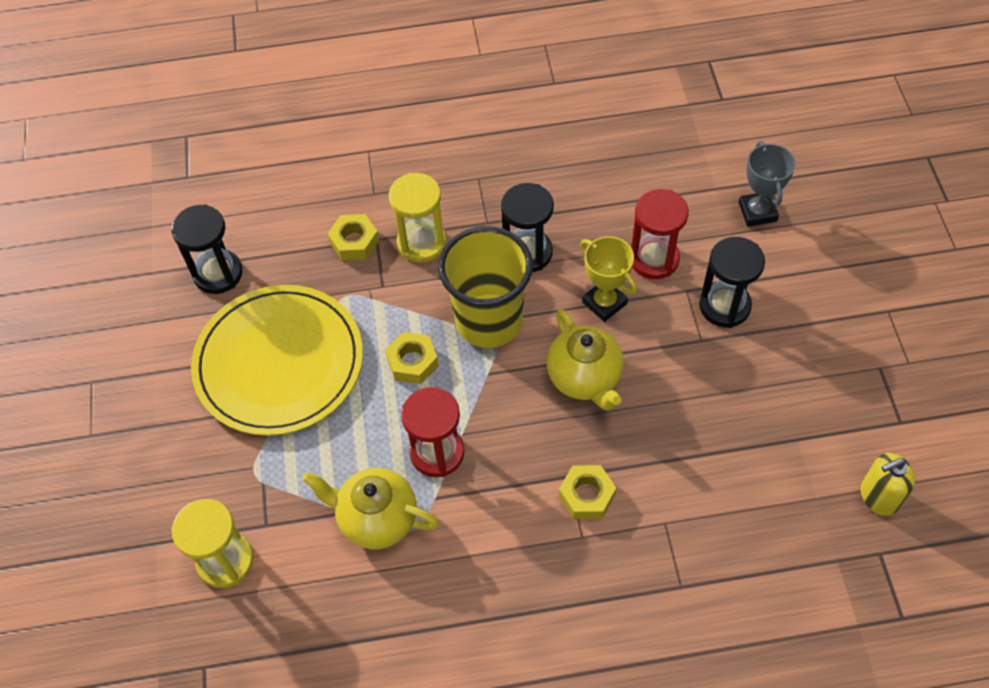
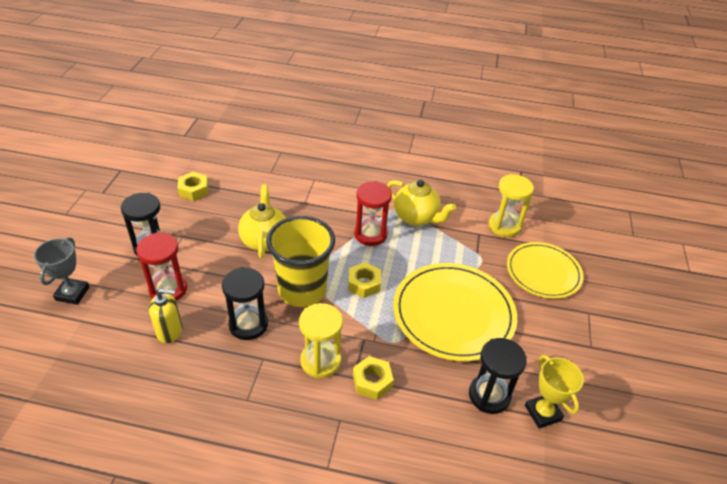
camera: 165 degrees left, 15 degrees down
yellow nut [559,465,616,519] -> yellow nut moved to [178,172,208,201]
yellow trophy [580,236,637,322] -> yellow trophy moved to [525,355,584,429]
yellow soap dispenser [860,453,915,516] -> yellow soap dispenser moved to [149,289,182,343]
none -> yellow plate [507,242,583,299]

